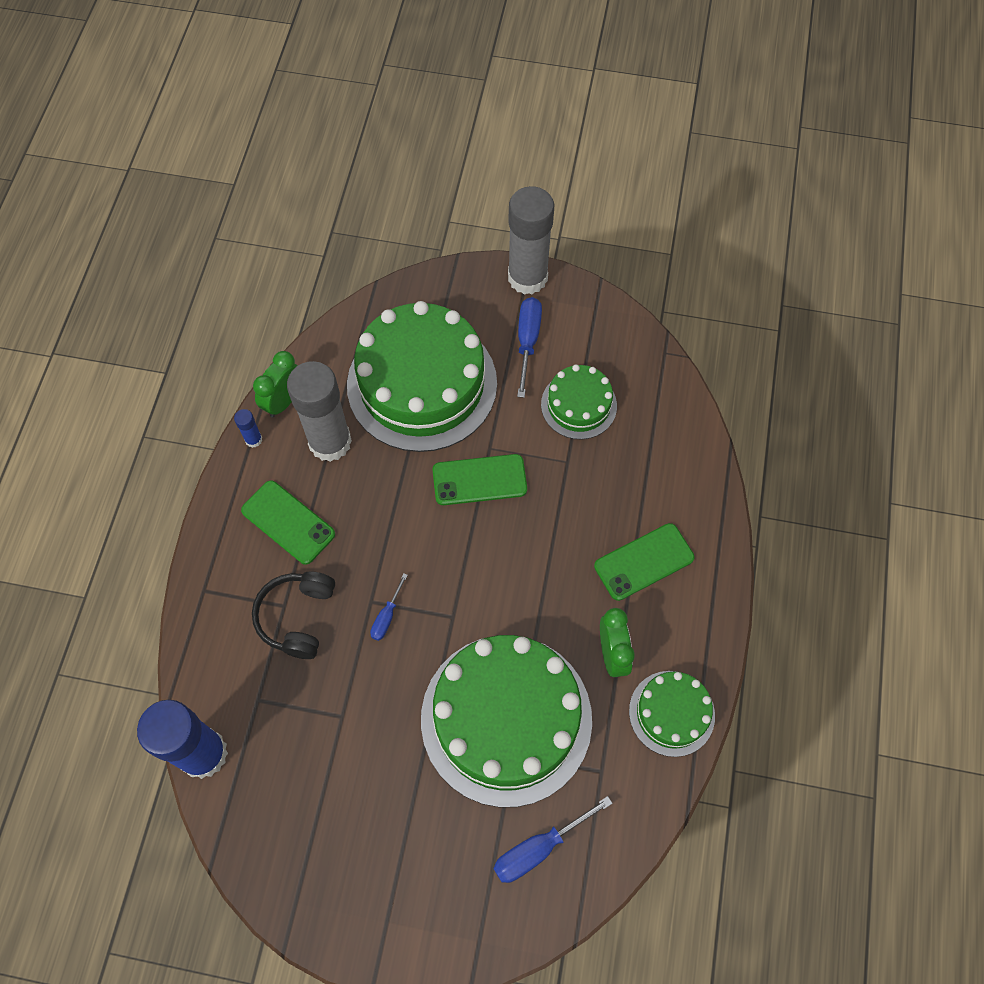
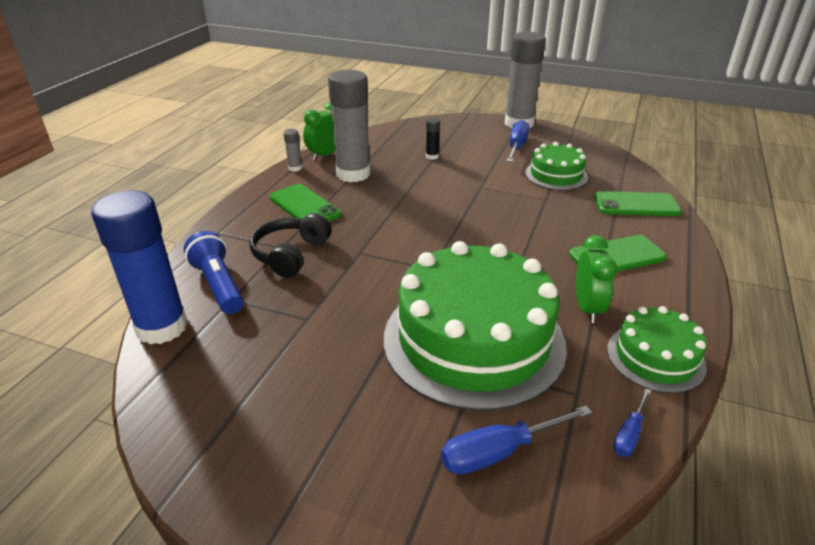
camera: 10 degrees right, 30 degrees down
blue glue stick [234,409,262,448] -> grey glue stick [284,129,302,172]
green cake [347,301,497,452] -> black glue stick [426,118,440,160]
blue screwdriver [370,573,408,641] -> blue screwdriver moved to [613,388,651,457]
green phone [432,454,527,505] -> green phone moved to [594,191,682,216]
none -> blue flashlight [184,231,244,314]

